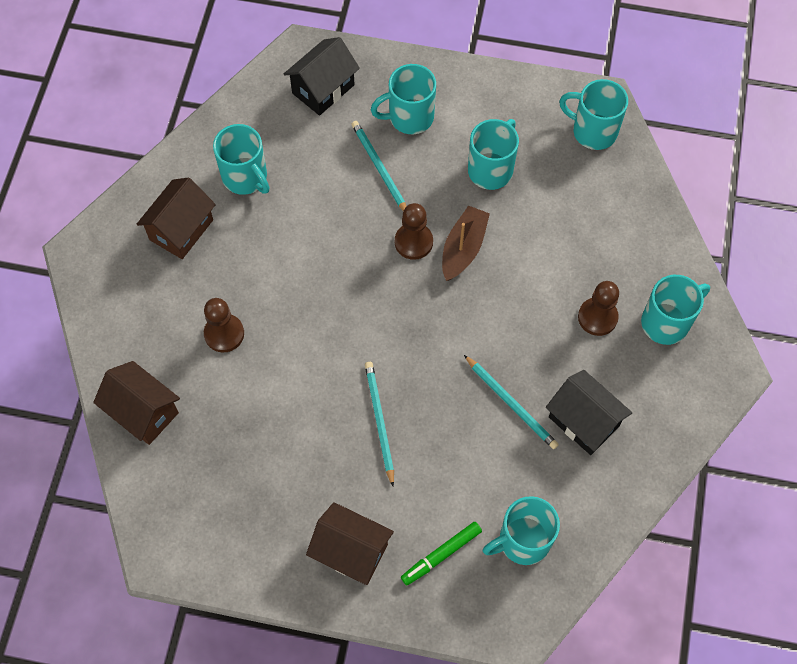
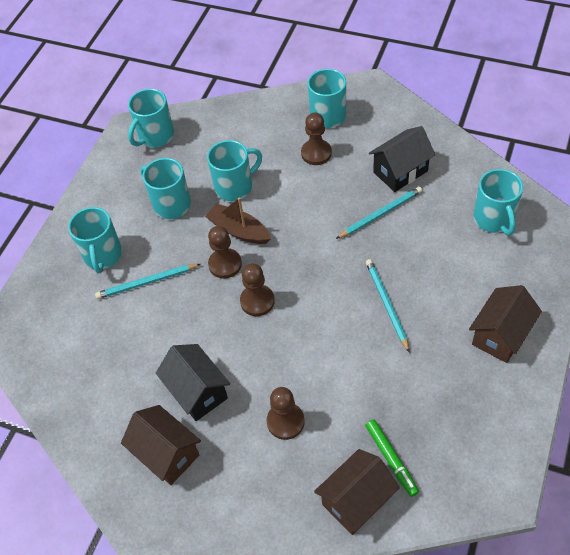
camera: 75 degrees left, 10 degrees down
turquoise mug [213,124,269,195] -> turquoise mug moved to [207,140,262,201]
black house [284,37,360,116] -> black house moved to [156,344,230,421]
turquoise pencil [365,362,394,486] -> turquoise pencil turned 75 degrees clockwise [366,259,410,353]
green marker [401,522,482,586] -> green marker moved to [365,419,419,497]
none -> brown pawn [240,263,275,316]

